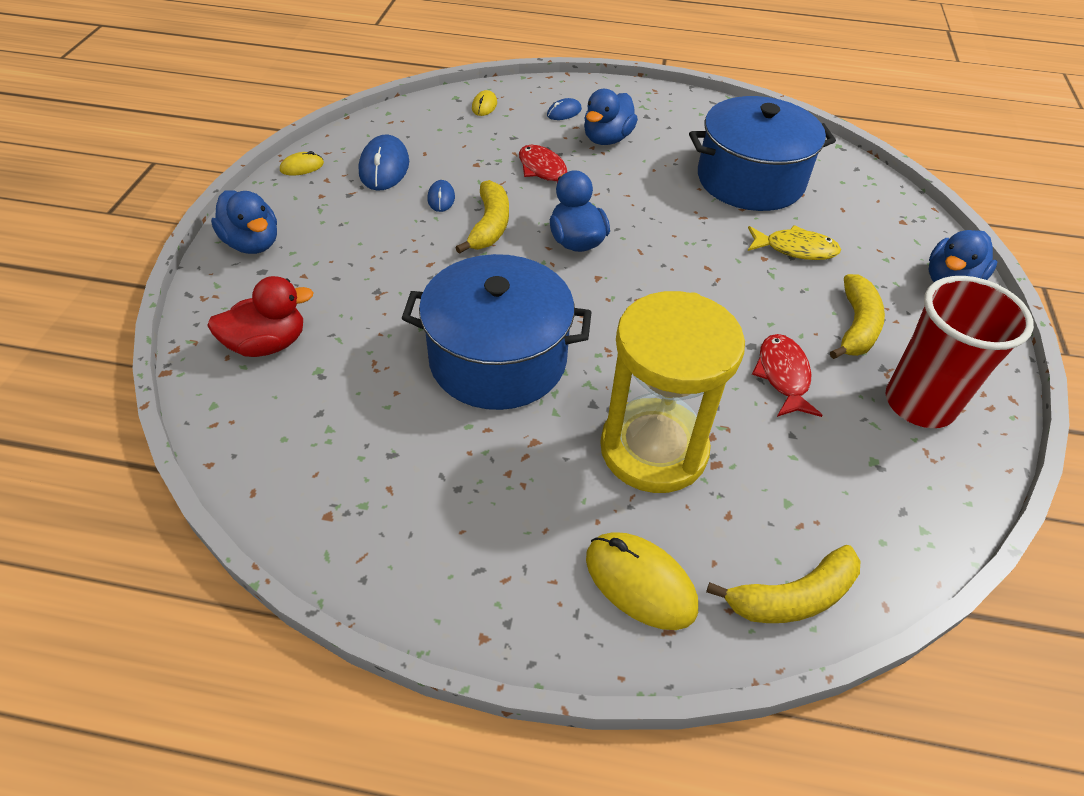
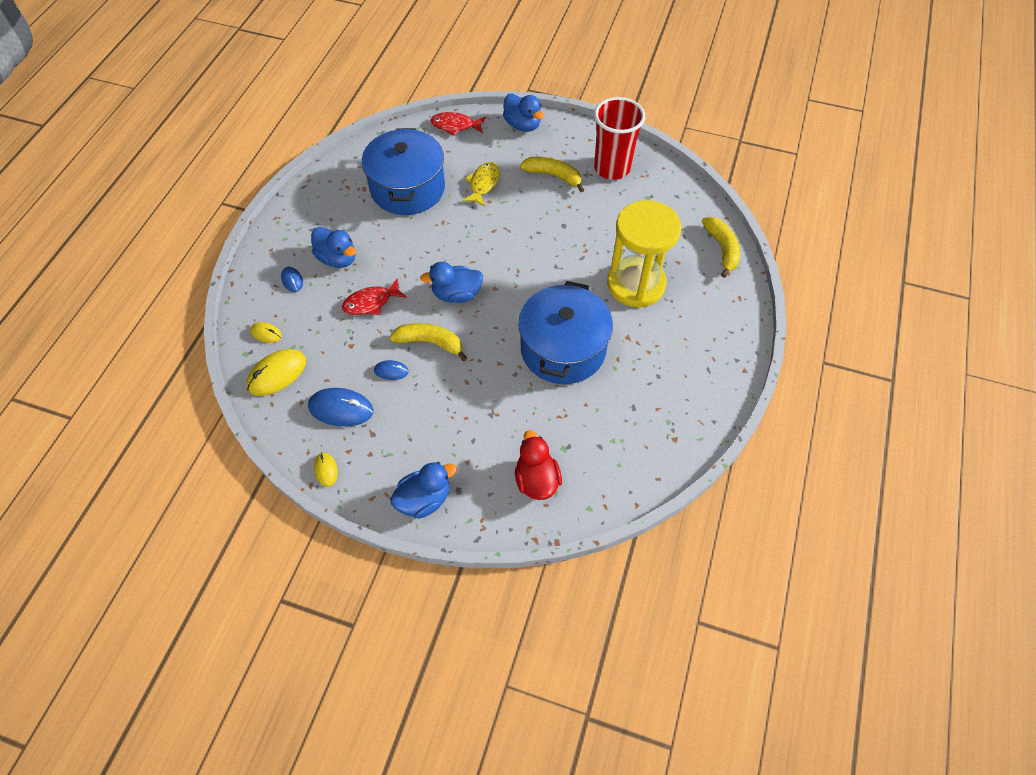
camera: 80 degrees left, 10 degrees up
yellow mouse [586,532,698,630] -> yellow mouse moved to [246,349,306,396]
red fish [752,334,822,417] -> red fish moved to [430,112,486,136]

